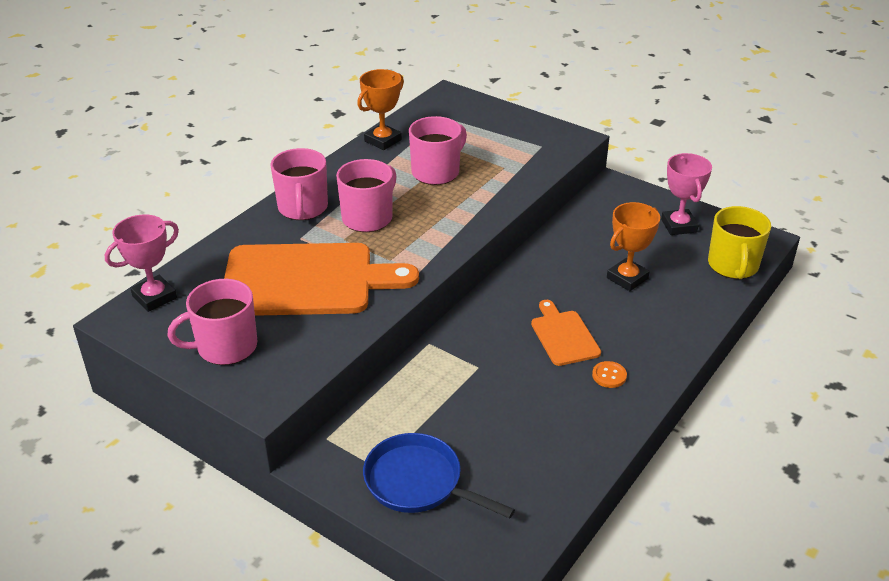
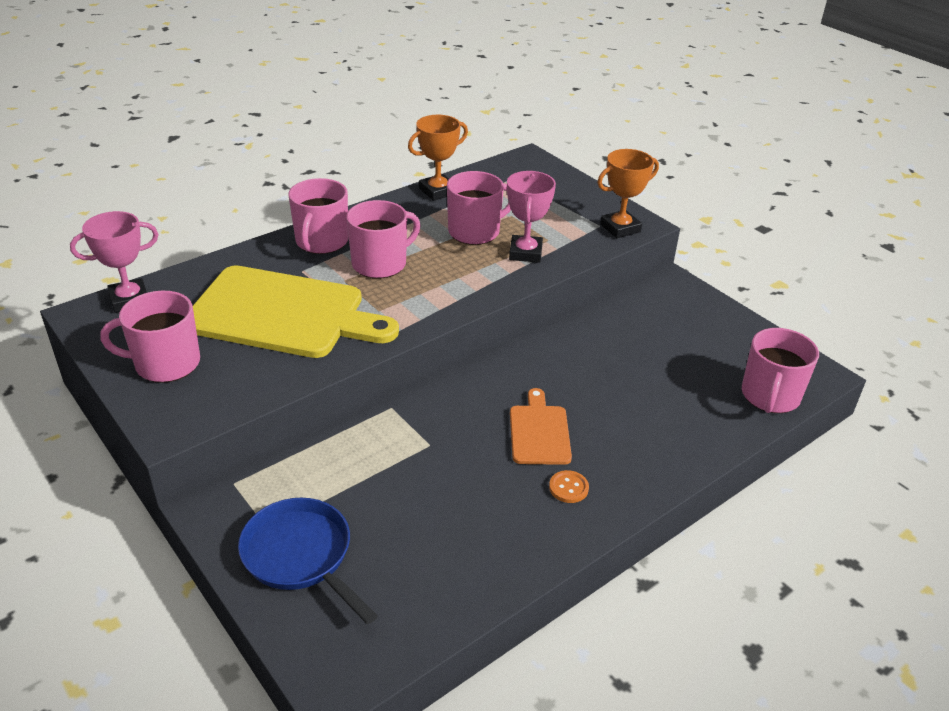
camera: 15 degrees right, 0 degrees up
orange cutting board [224,243,419,316] -> yellow cutting board [193,265,399,358]
orange trophy [607,202,660,291] -> orange trophy moved to [597,149,659,238]
pink trophy [661,153,712,235] -> pink trophy moved to [507,171,556,263]
yellow mug [708,206,771,279] -> pink mug [742,328,819,413]

